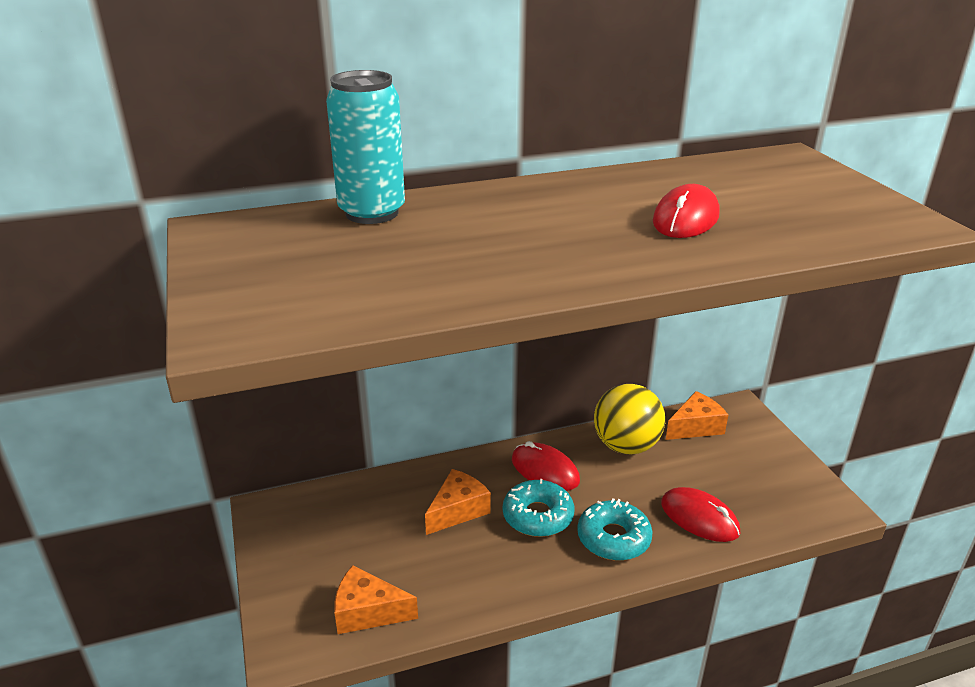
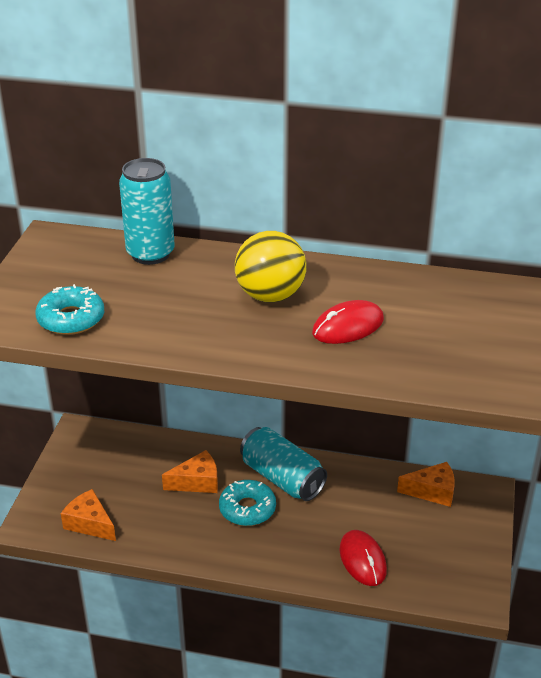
camera: 30 degrees right, 5 degrees up
red mouse [512,441,580,491] -> turquoise can [240,427,327,501]
turquoise donut [577,498,653,561] -> turquoise donut moved to [35,284,104,335]
yellow ball [594,384,665,455] -> yellow ball moved to [235,231,307,303]

